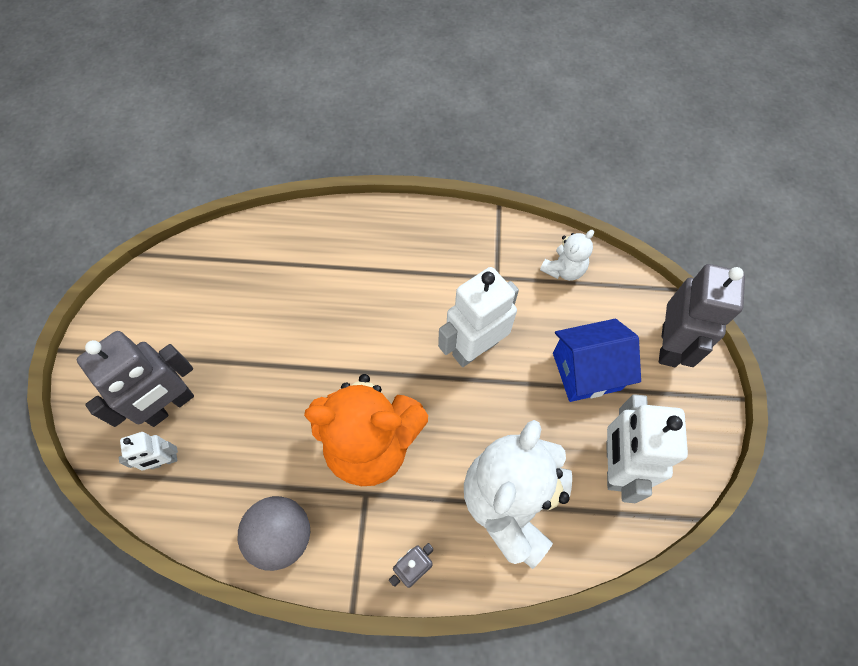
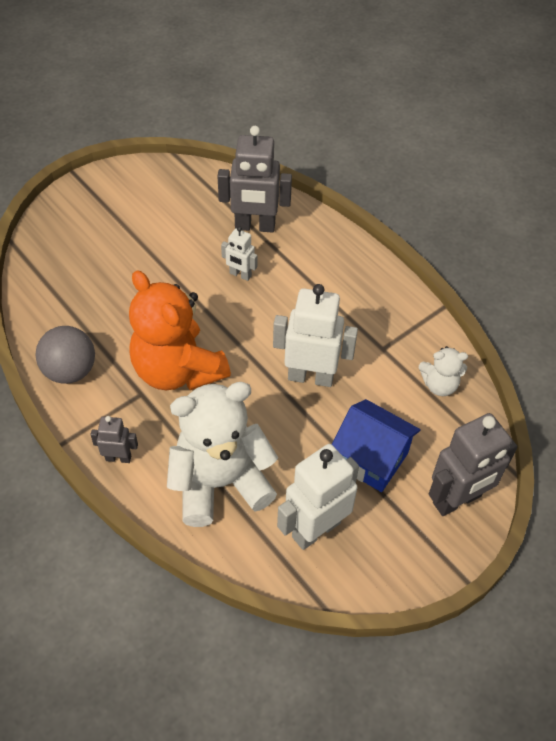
camera: 45 degrees right, 10 degrees down
grey robot [77,331,194,427] -> grey robot moved to [217,126,292,233]
white robot [119,432,178,471] -> white robot moved to [221,227,257,281]

